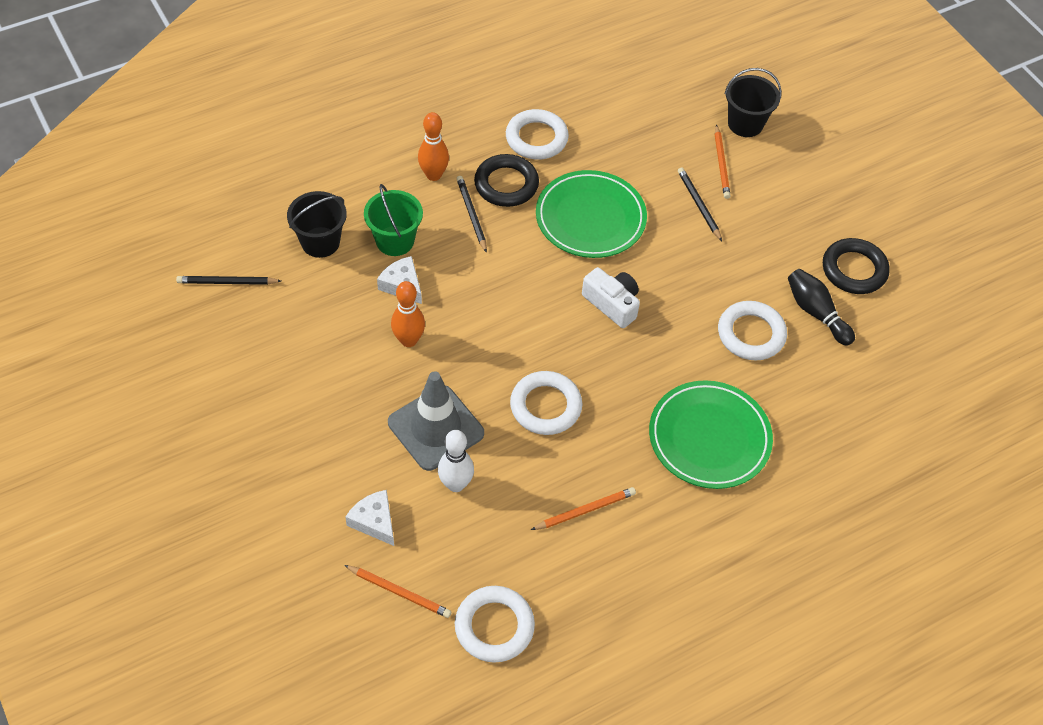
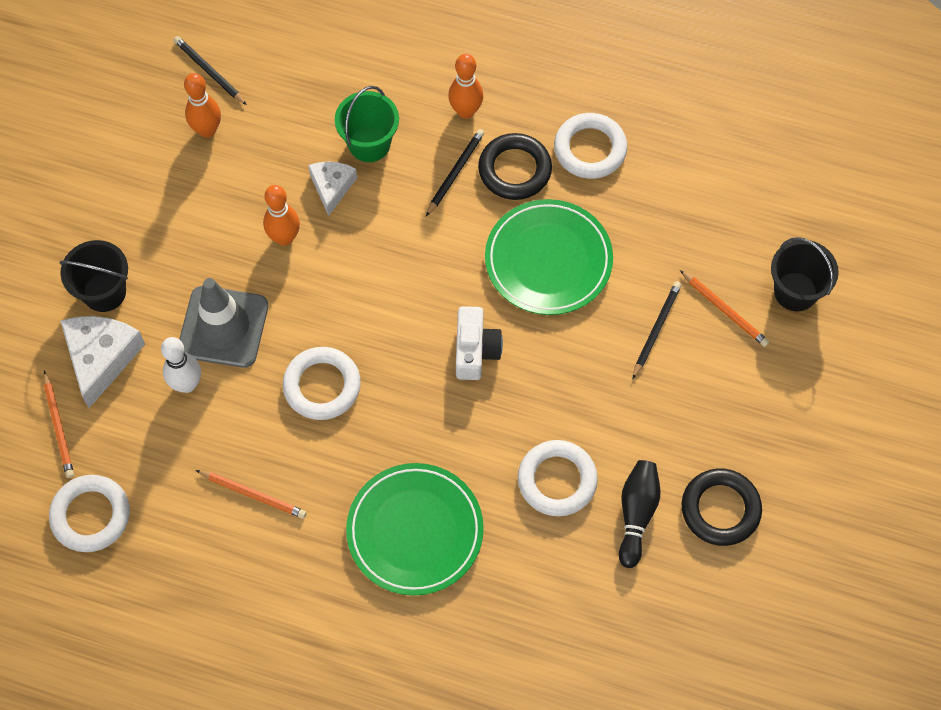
camera: 50 degrees right, 10 degrees up
black bucket [287,191,347,258] -> black bucket moved to [60,240,128,312]
white cheese [345,490,394,546] -> white cheese [60,316,145,408], size x1.60
orange pencil [715,124,730,199] -> orange pencil turned 90 degrees counterclockwise [680,270,769,347]
none -> orange bowling pin [184,73,221,138]

